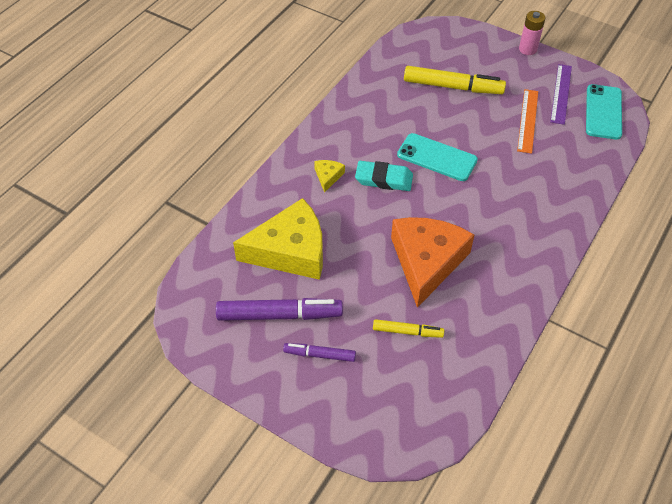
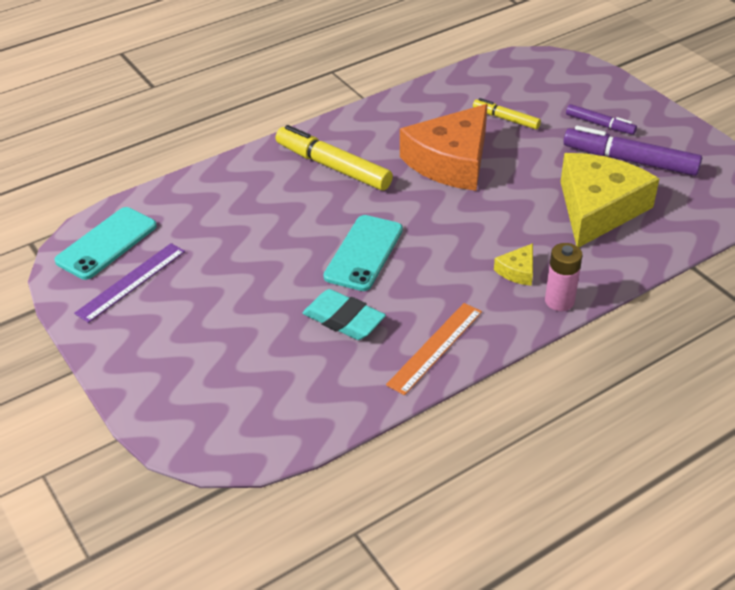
camera: 155 degrees left, 10 degrees down
yellow cheese [233,198,323,280] -> yellow cheese turned 105 degrees clockwise [561,153,659,247]
turquoise eraser [355,161,413,191] -> turquoise eraser moved to [303,289,386,340]
turquoise phone [397,133,478,181] -> turquoise phone turned 60 degrees clockwise [323,215,403,291]
yellow marker [404,66,506,94] -> yellow marker moved to [275,125,393,190]
orange ruler [517,89,538,154] -> orange ruler moved to [386,303,482,395]
pink battery [519,11,545,55] -> pink battery moved to [545,243,582,311]

